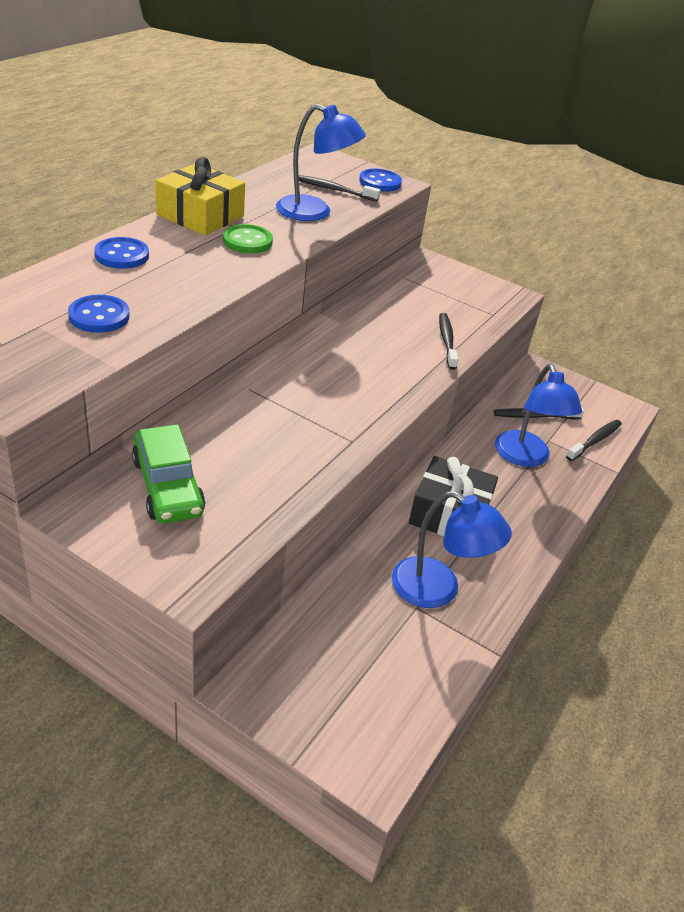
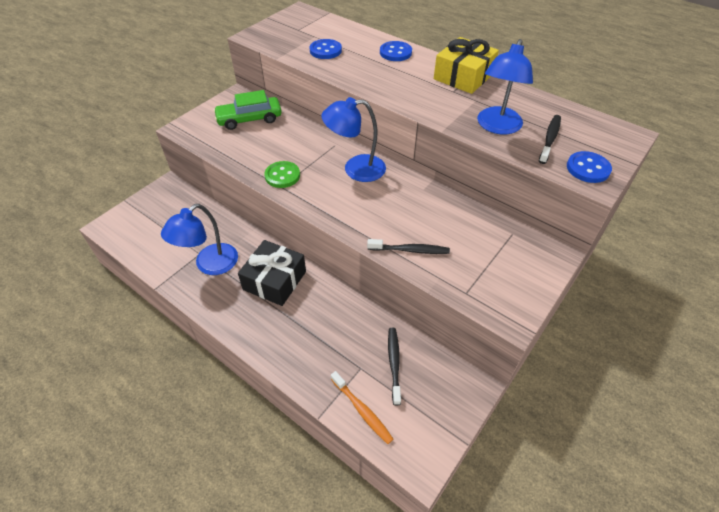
camera: 100 degrees right, 10 degrees up
green button [223,224,273,253] -> green button moved to [264,161,300,188]
blue lamp [495,364,582,467] -> blue lamp moved to [321,97,386,182]
black toothbrush [566,420,622,461] -> orange toothbrush [331,371,393,444]

